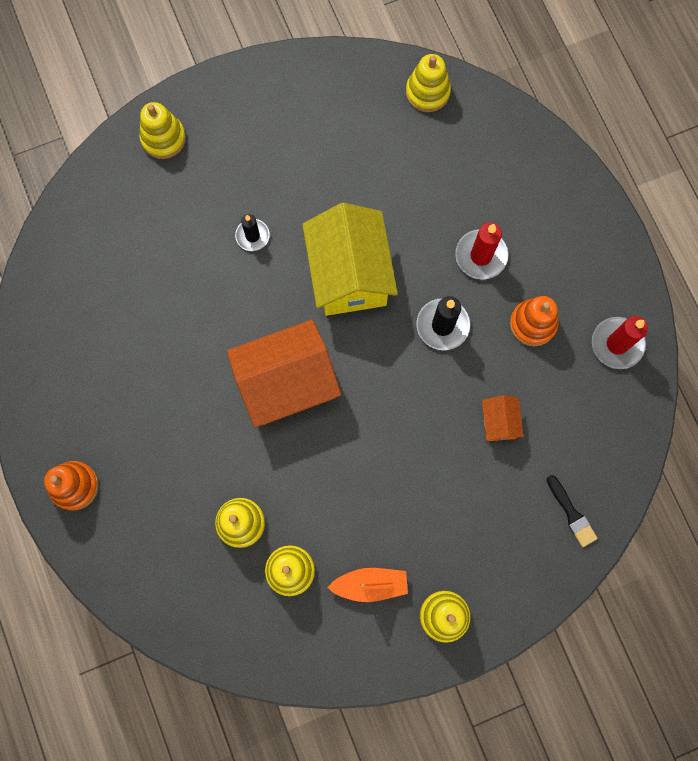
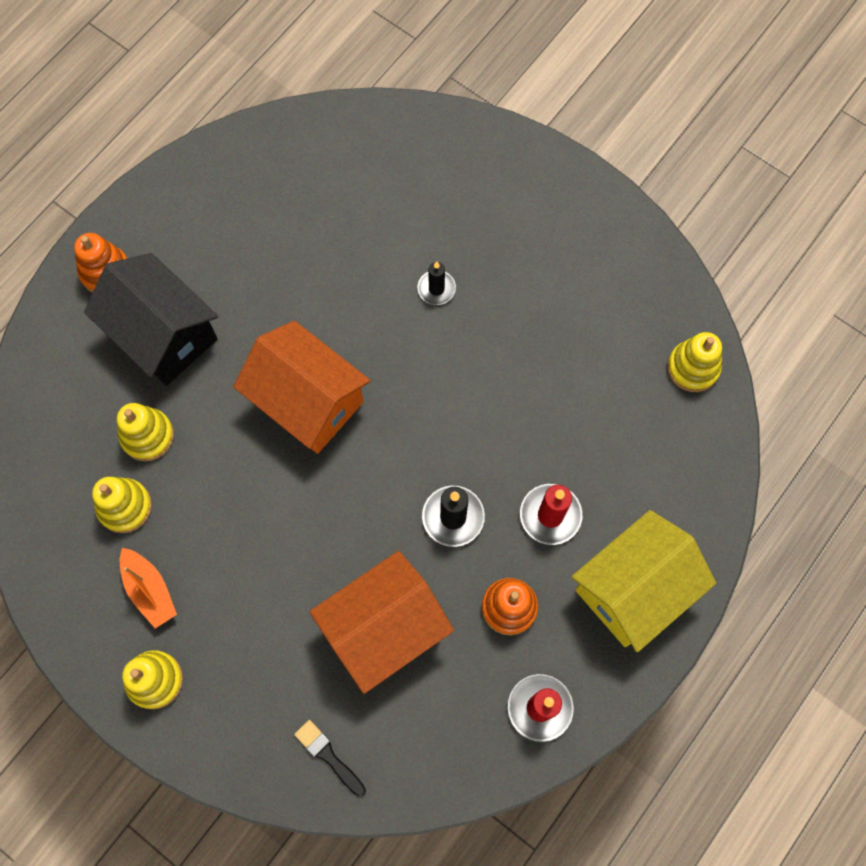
camera: 60 degrees right, 5 degrees down
yellow stacking toy [139,102,186,159] -> none
yellow house [302,203,398,316] -> yellow house moved to [572,510,716,652]
orange house [482,395,524,441] -> orange house [310,551,454,694], size x2.20
black brush [547,475,598,547] -> black brush turned 105 degrees clockwise [294,720,366,797]
none -> black house [84,253,218,386]

